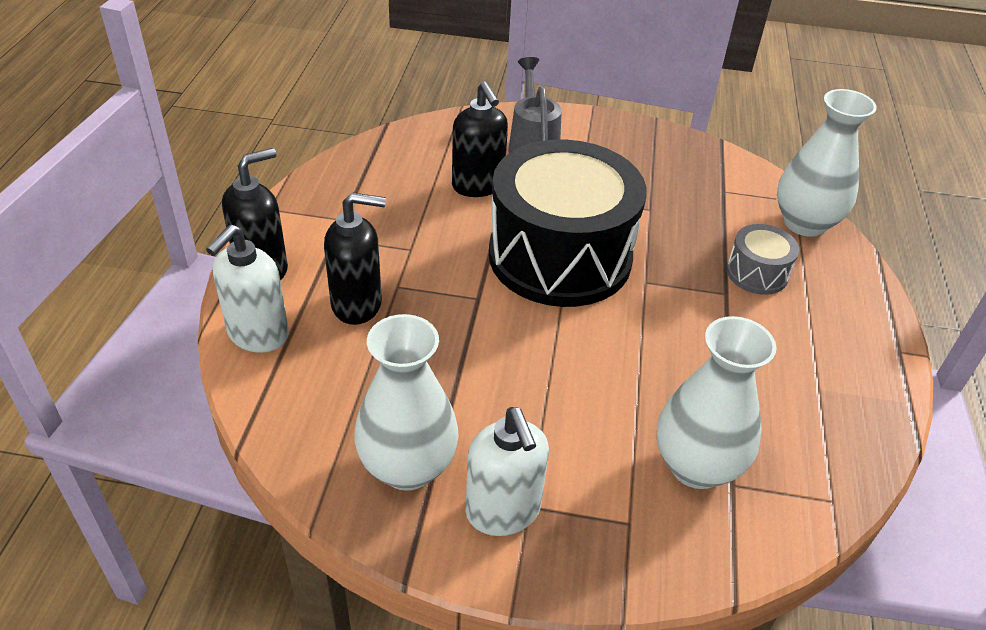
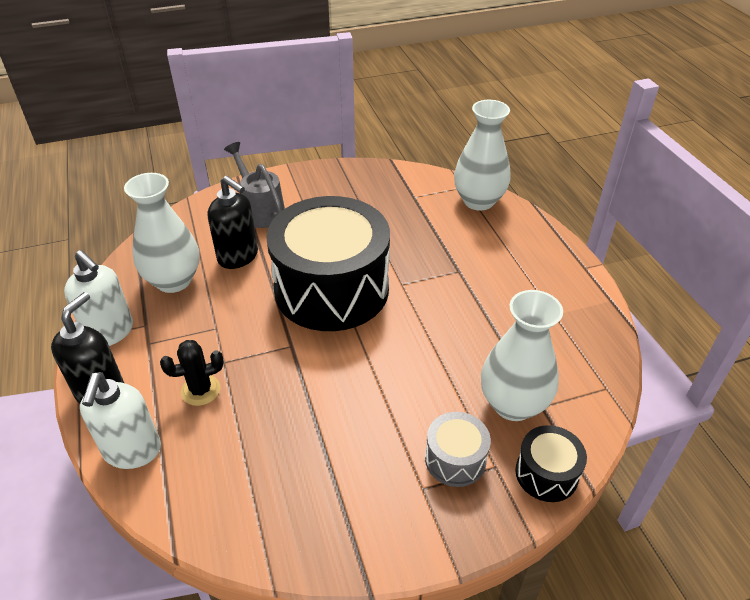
camera: 25 degrees left, 0 degrees up
black soap dispenser [324,193,386,325] -> black cactus [160,340,224,406]
white vase [354,314,459,491] -> white vase moved to [124,173,200,293]
white soap dispenser [465,407,549,536] -> white soap dispenser moved to [64,250,133,346]
grey drum [726,224,799,295] -> grey drum moved to [425,412,491,487]
none -> black drum [515,425,587,502]

